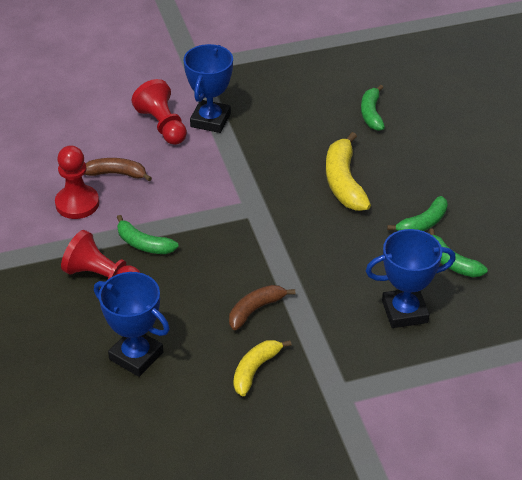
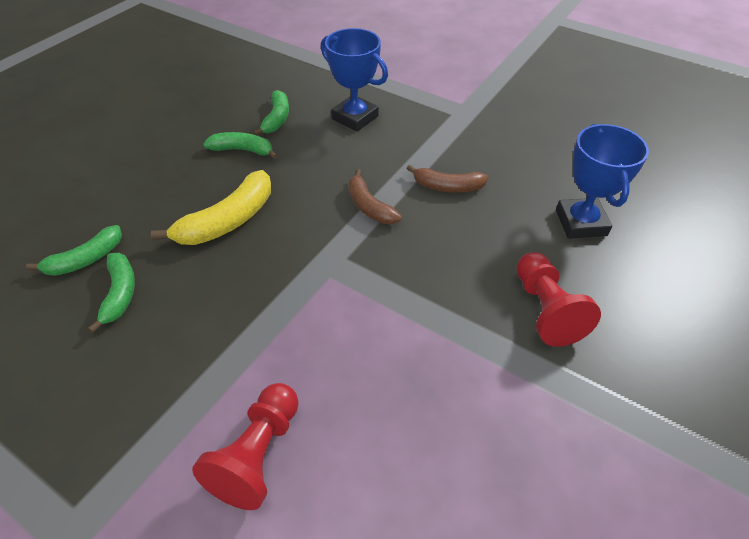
camera: 130 degrees left, 5 degrees up
red pawn [55,146,99,219] -> none
brown banana [84,158,152,181] -> brown banana moved to [349,169,402,224]
green banana [117,215,179,254] -> green banana moved to [88,253,135,333]
blue trophy [184,44,233,133] -> none
yellow banana [233,340,292,396] -> none

